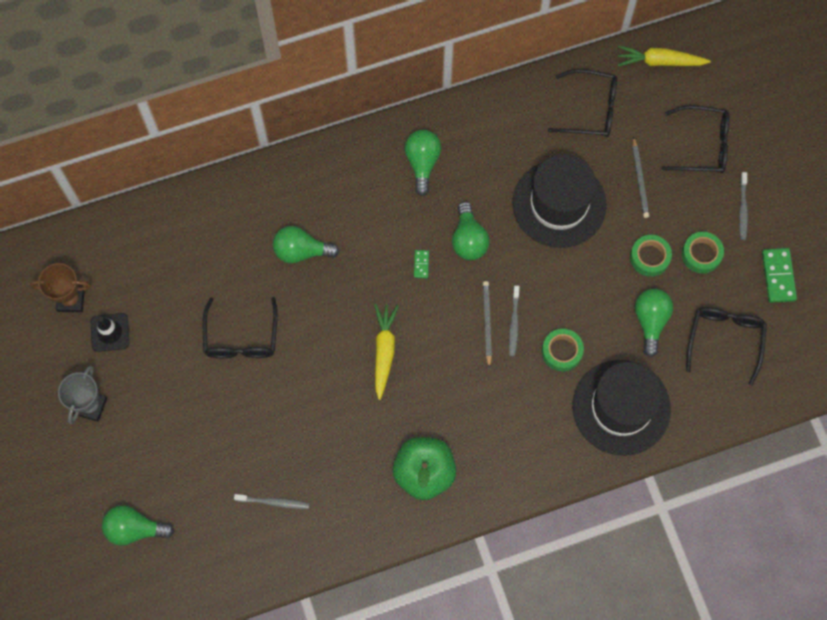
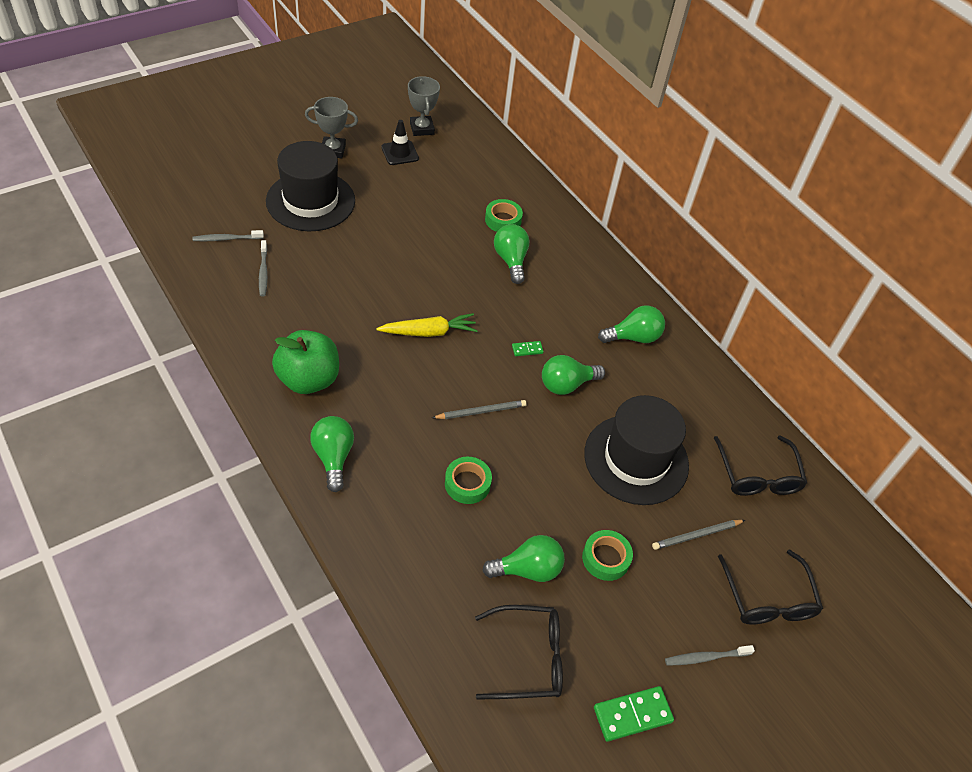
camera: 70 degrees right, 20 degrees down
brown trophy [30,263,91,312] -> grey trophy [408,76,440,136]
green light bulb [102,505,174,545] -> green light bulb moved to [310,416,354,492]
black glasses [203,297,278,358] -> none
grey toothbrush [509,285,520,356] -> grey toothbrush moved to [192,230,264,241]
black hat [572,360,671,456] -> black hat moved to [266,141,355,231]
yellow carrot [618,46,711,66] -> none
green tape [682,232,724,274] -> green tape moved to [485,199,523,232]

